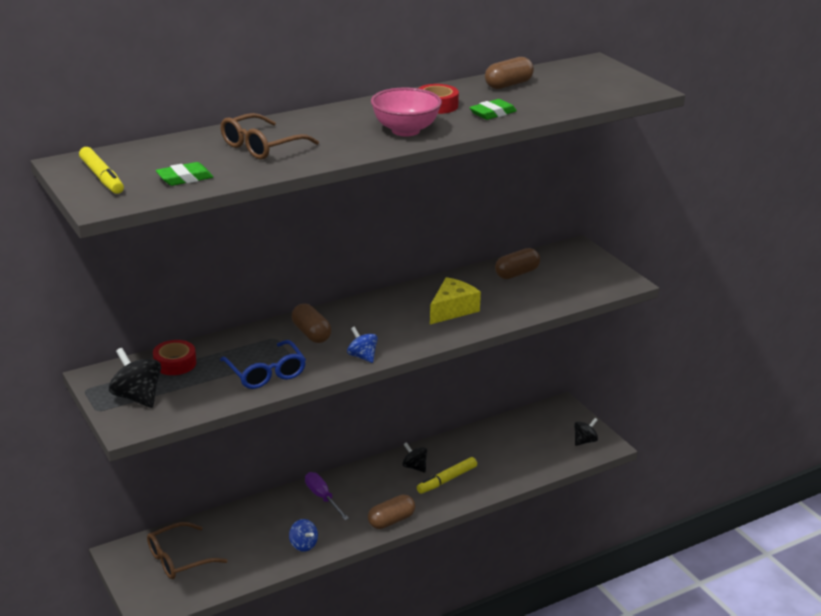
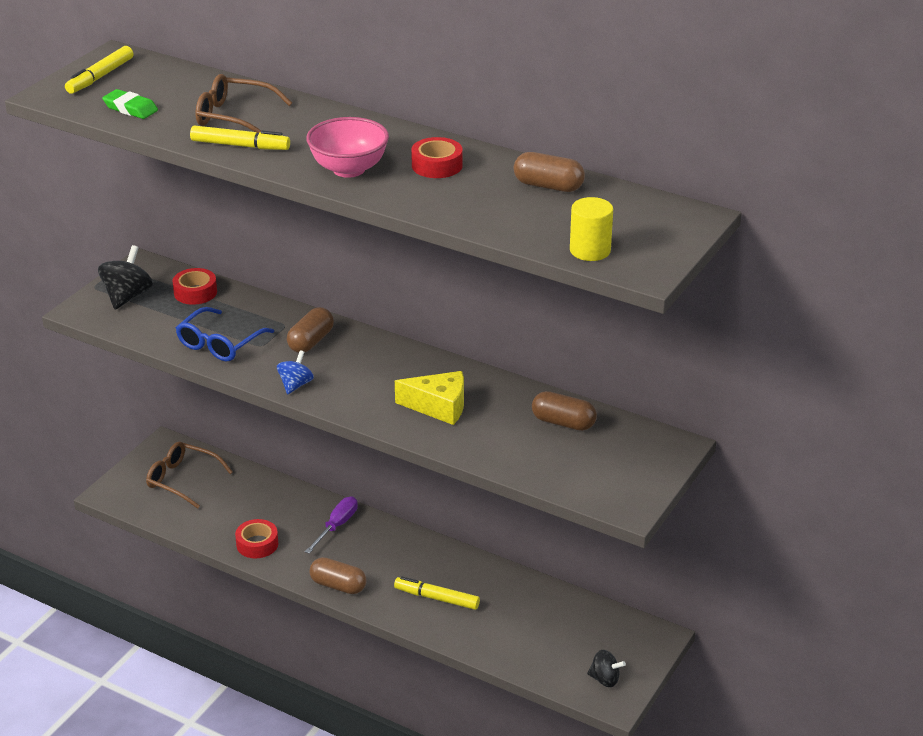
camera: 60 degrees right, 5 degrees up
blue spinning top [289,519,318,552] -> red tape [235,519,278,558]
black spinning top [402,442,427,473] -> none
green eraser [469,99,517,120] -> none
none -> yellow marker [190,126,290,150]
none -> yellow cylinder [570,197,613,261]

